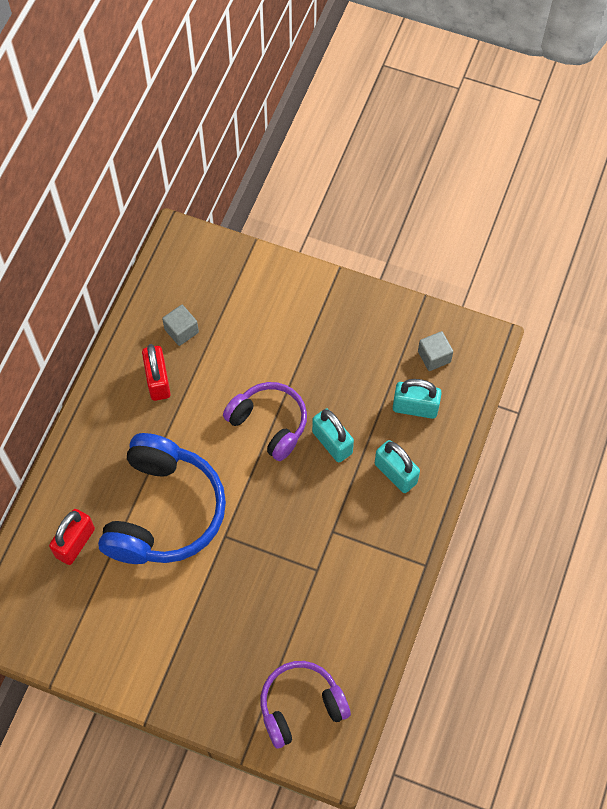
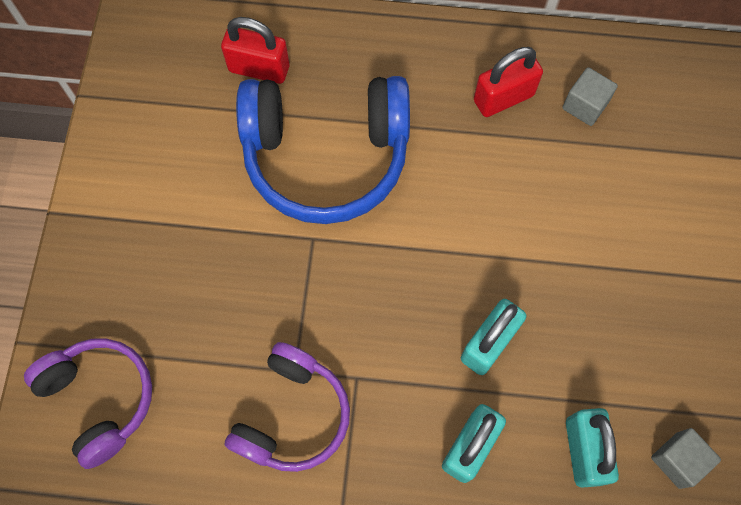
camera: 75 degrees right, 5 degrees up
purple headphones [223,382,307,461] -> purple headphones moved to [225,342,350,472]

